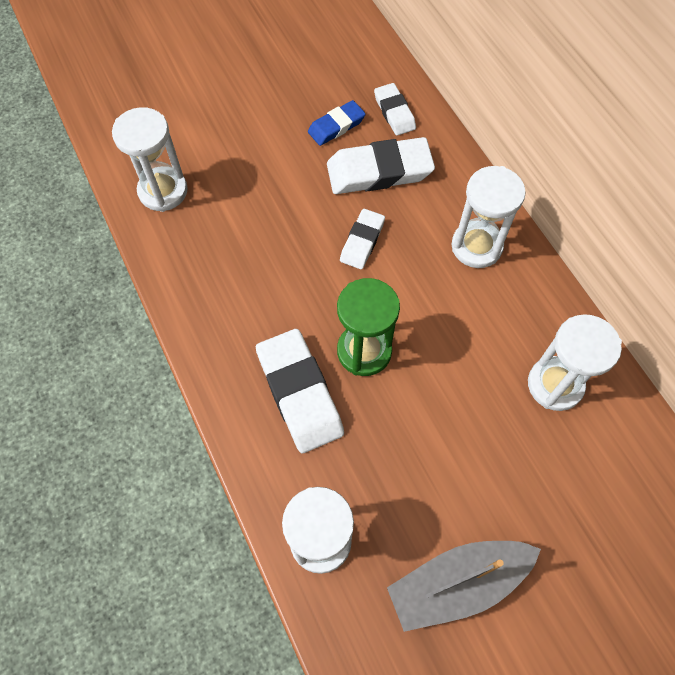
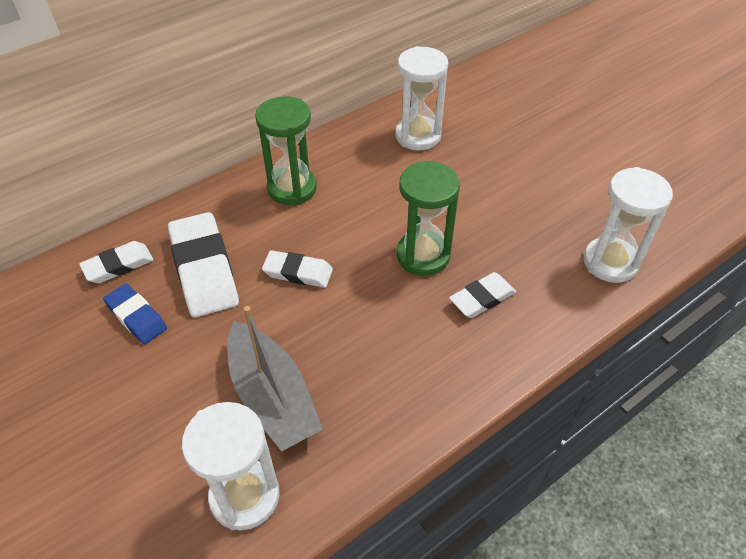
camera: 100 degrees left, 15 degrees down
white eraser [256,329,344,453] -> white eraser [449,272,516,318], size x0.57
grey boat [387,541,541,632] -> grey boat moved to [227,306,323,451]
white hourglass [452,166,526,268] -> green hourglass [255,96,317,205]

